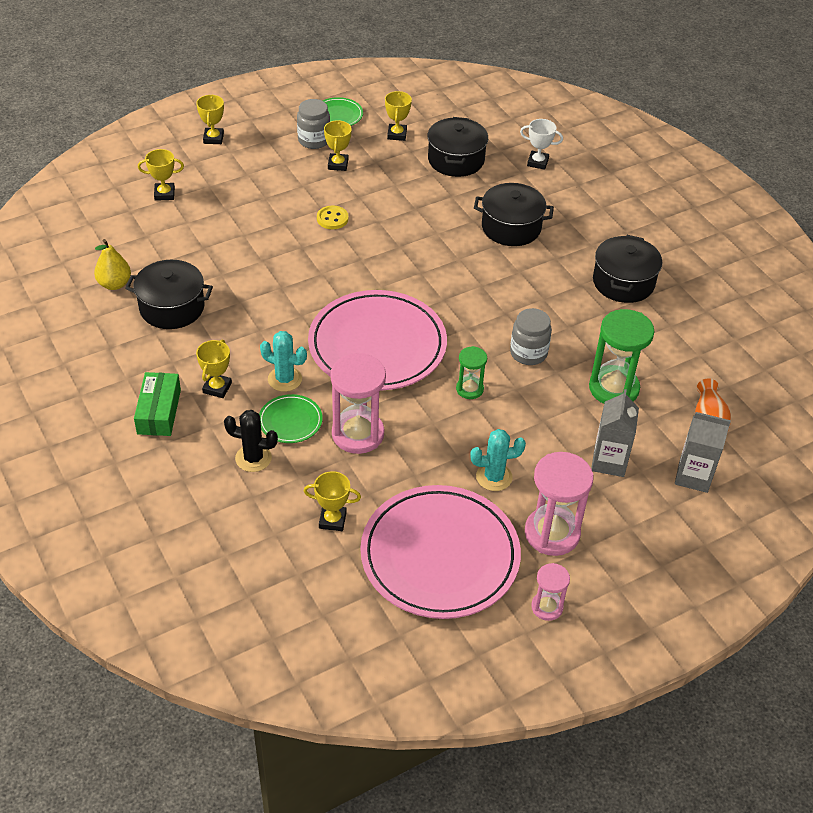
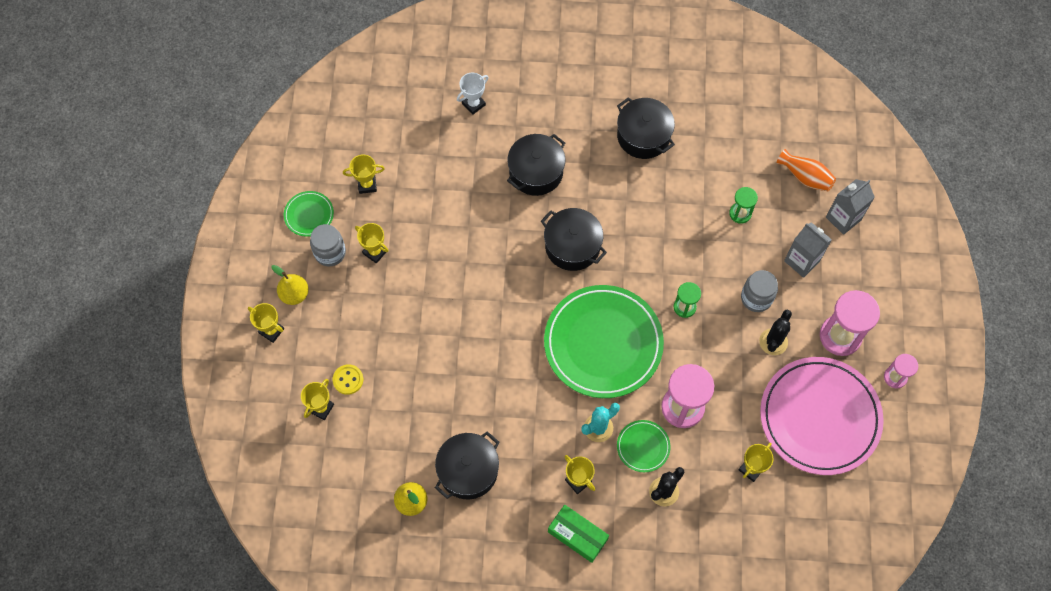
camera: 55 degrees left, 20 degrees up
pink plate [308,290,447,391] -> green plate [544,285,664,398]
yellow button [317,205,349,229] -> yellow button moved to [332,364,363,395]
yellow trophy [385,91,412,141] -> yellow trophy turned 45 degrees counterclockwise [343,155,385,194]
black pot [428,117,488,177] -> black pot moved to [541,208,607,271]
turquoise cactus [470,429,526,491] -> black cactus [759,310,792,355]
grey jar [510,308,552,365] -> grey jar moved to [741,270,778,312]
green hourglass [589,309,655,404] -> green hourglass [729,187,758,224], size x0.55
none -> yellow pear [272,265,309,305]

